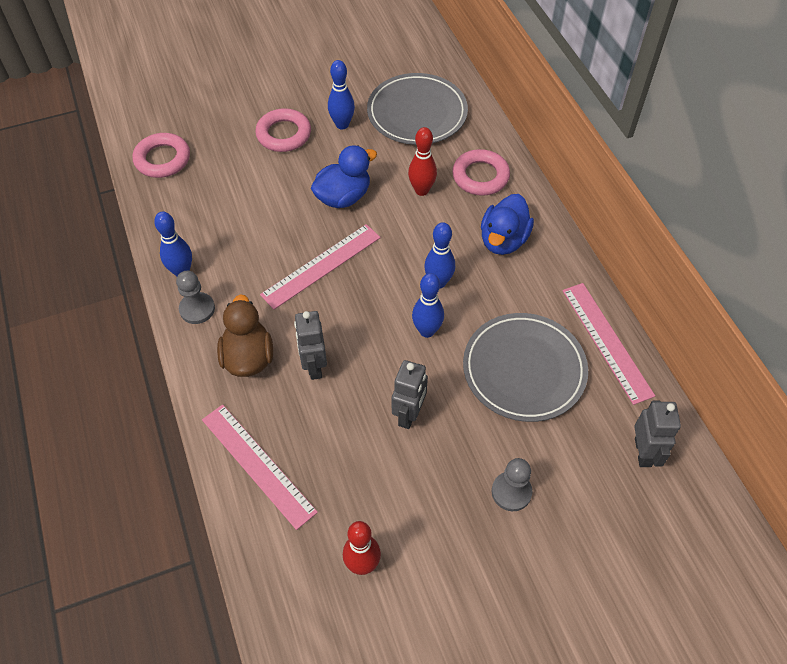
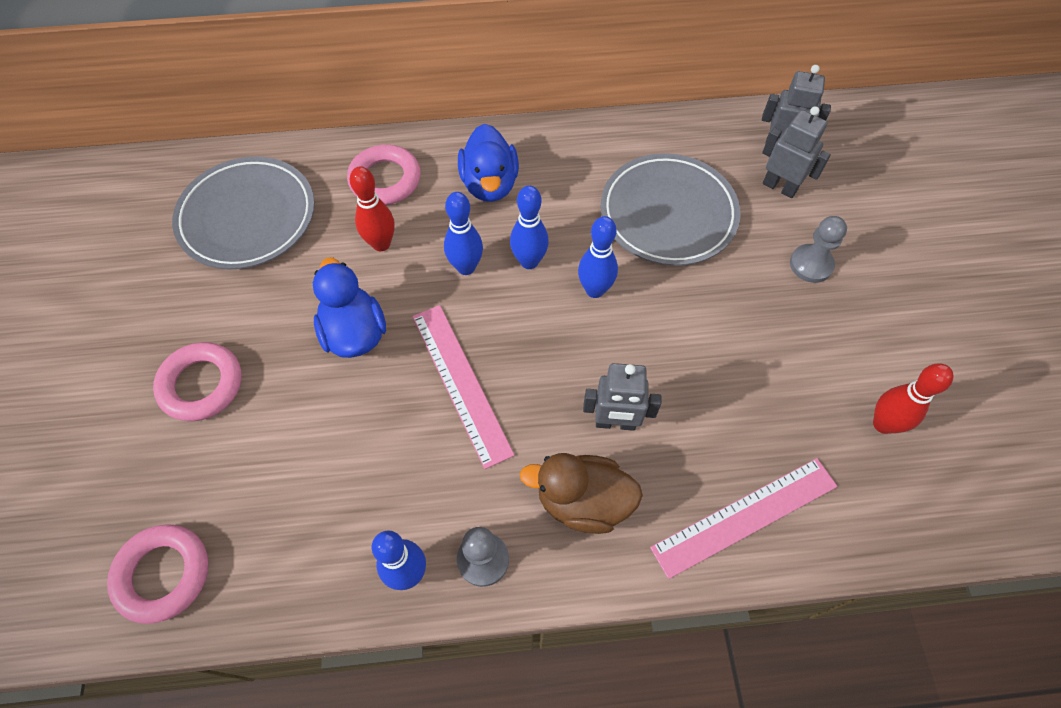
camera: 75 degrees left, 5 degrees up
blue bowling pin [328,60,355,130] -> blue bowling pin moved to [444,192,483,275]
grey robot [392,360,428,429] -> grey robot moved to [762,106,831,198]
blue duck [481,194,534,255] -> blue duck turned 45 degrees clockwise [458,124,519,202]
pink ruler [562,283,655,405] -> none

